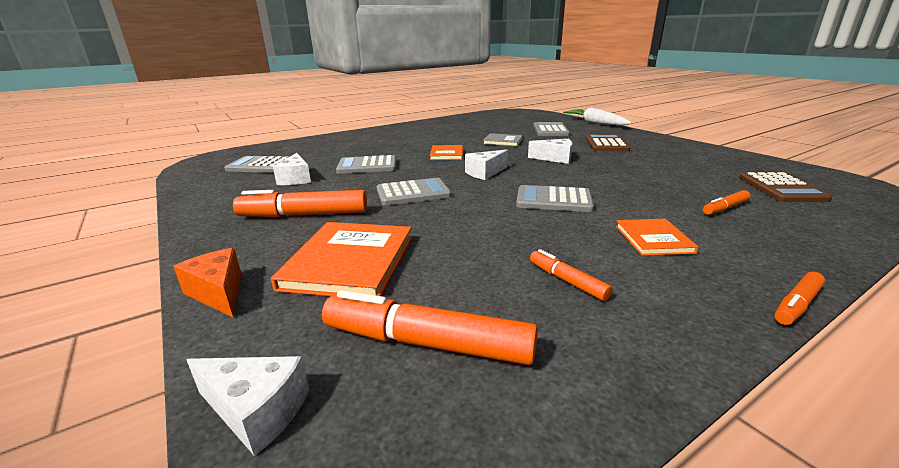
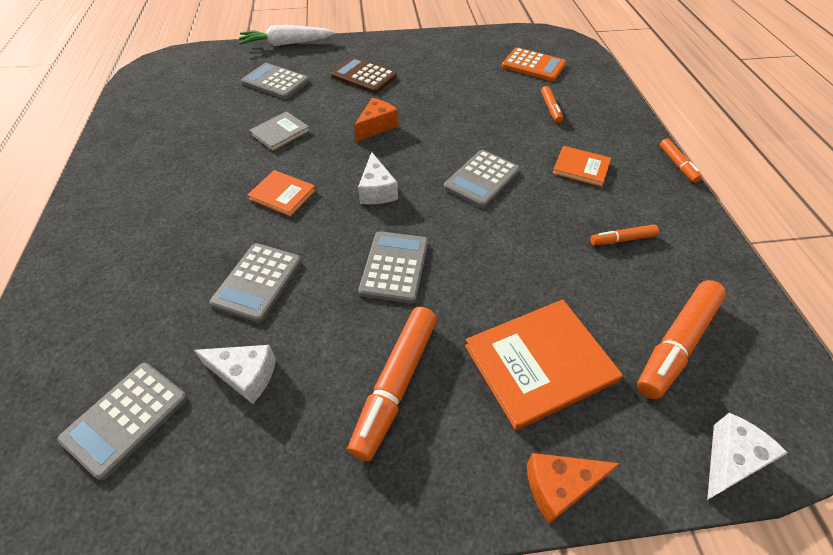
camera: 65 degrees left, 25 degrees up
orange book [271,222,412,296] -> orange book turned 60 degrees counterclockwise [465,300,623,430]
white cheese [528,139,572,164] -> orange cheese [354,98,398,142]
brown calculator [739,172,832,202] -> orange calculator [502,48,566,81]

